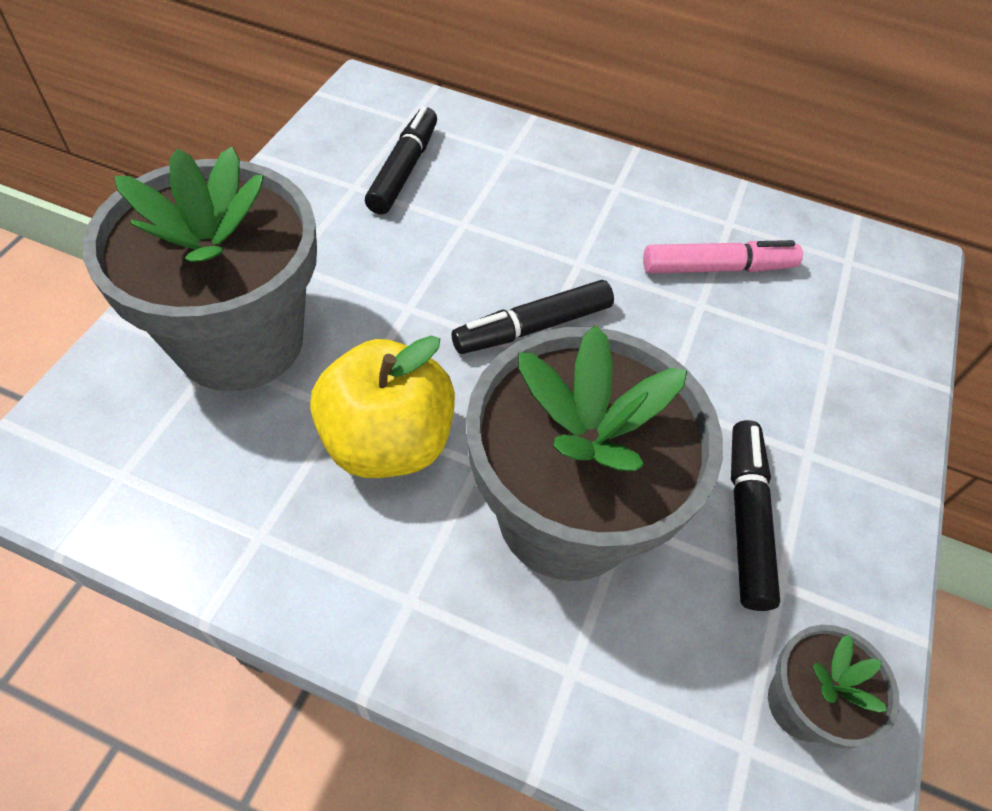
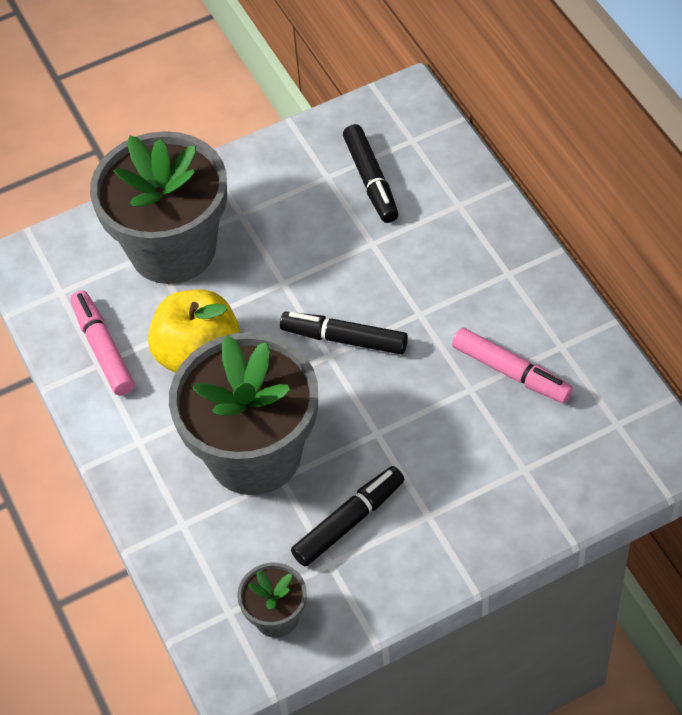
camera: 50 degrees right, 0 degrees up
black marker [365,106,437,215] -> black marker turned 105 degrees clockwise [343,124,399,223]
none -> pink marker [71,290,134,396]

